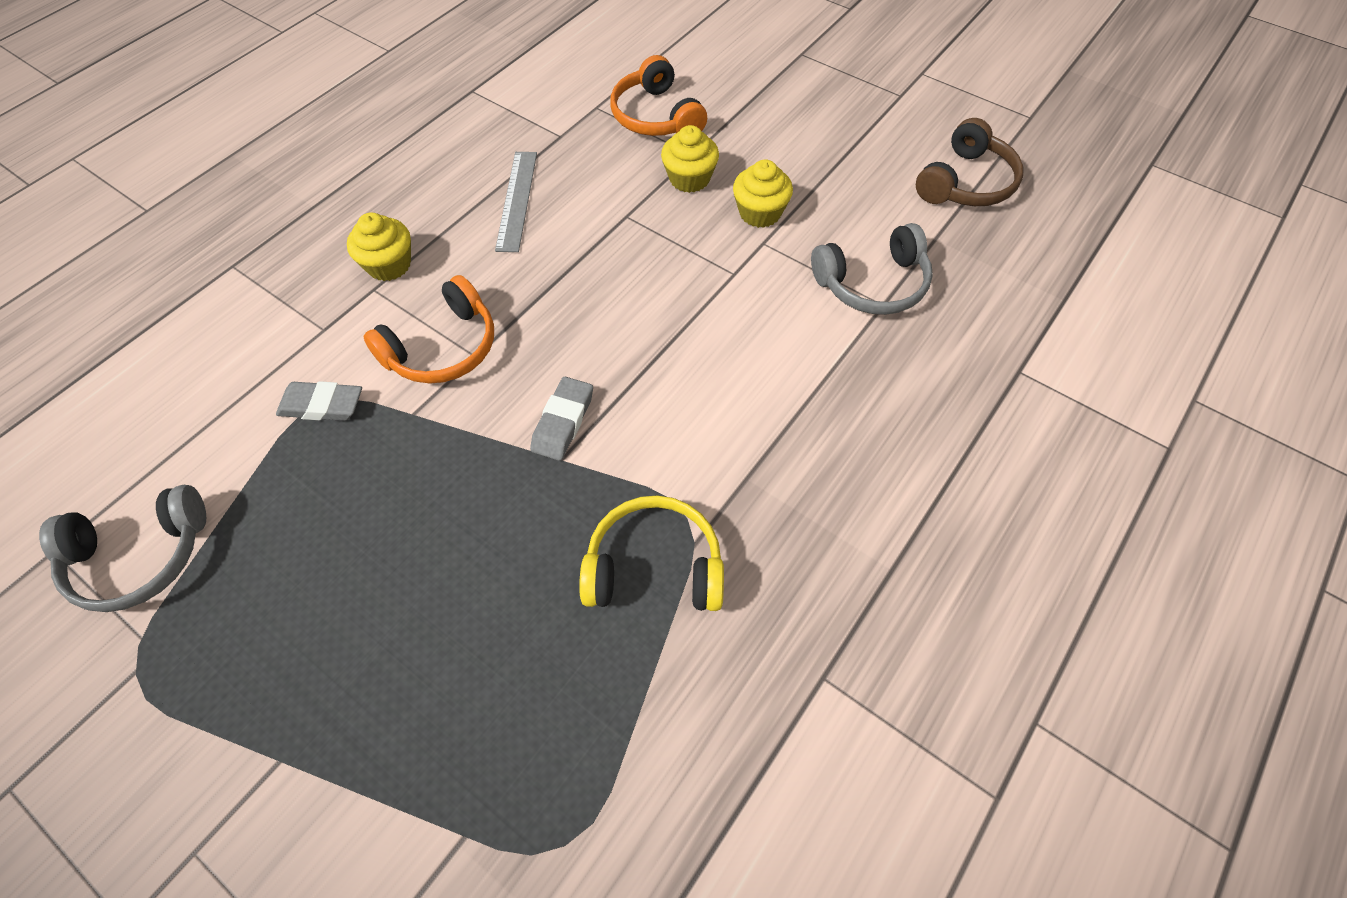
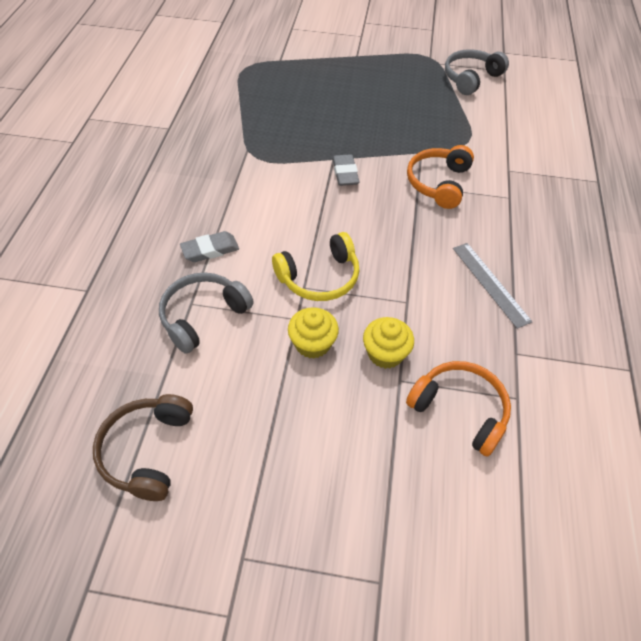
camera: 150 degrees right, 5 degrees down
grey eraser [276,381,362,421] -> grey eraser moved to [180,231,239,262]
yellow cupcake [347,213,411,281] -> none
yellow headphones [579,495,724,611] -> yellow headphones moved to [272,232,359,301]

